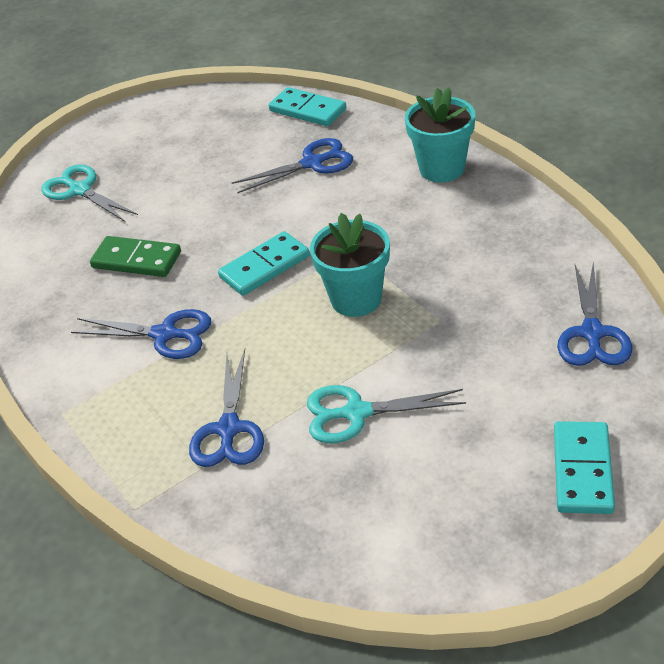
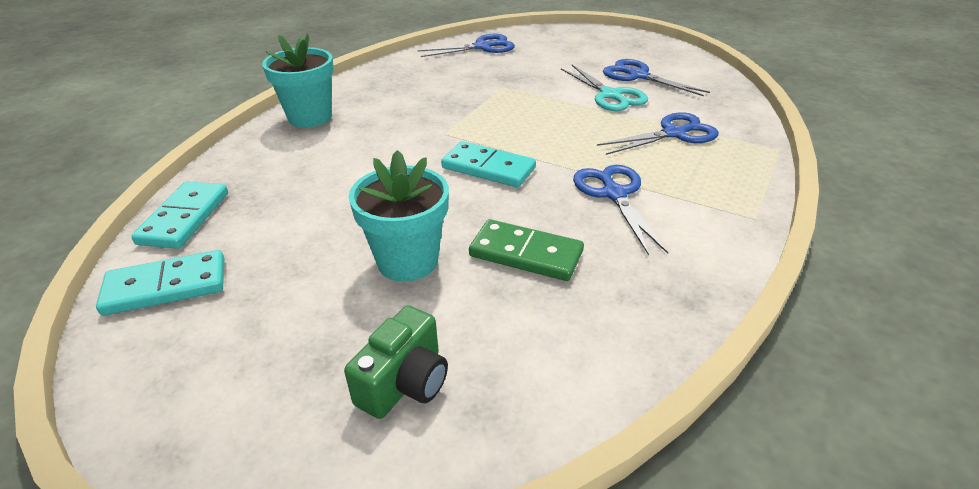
camera: 120 degrees left, 5 degrees down
turquoise scissors [41,165,138,222] -> green camera [344,305,448,419]
green domino [90,236,181,277] -> green domino turned 60 degrees counterclockwise [469,219,584,281]
blue scissors [232,138,353,194] -> blue scissors moved to [603,59,710,96]
turquoise flower pot [310,213,390,317] -> turquoise flower pot moved to [349,150,449,282]
turquoise domino [554,421,615,514] -> turquoise domino moved to [96,250,225,316]

